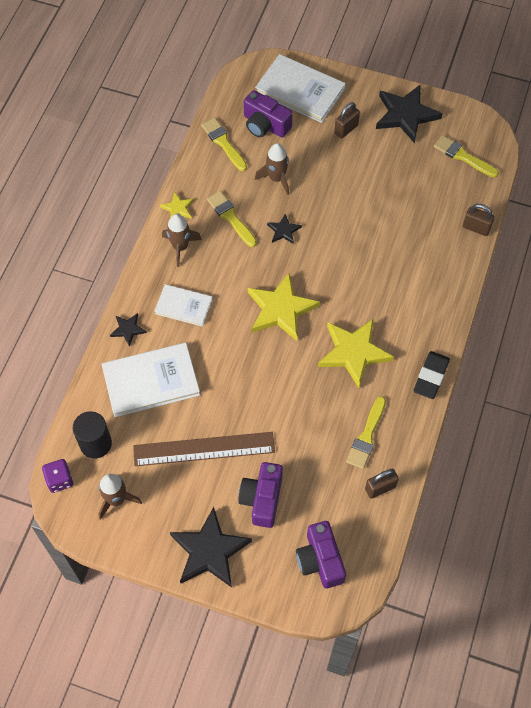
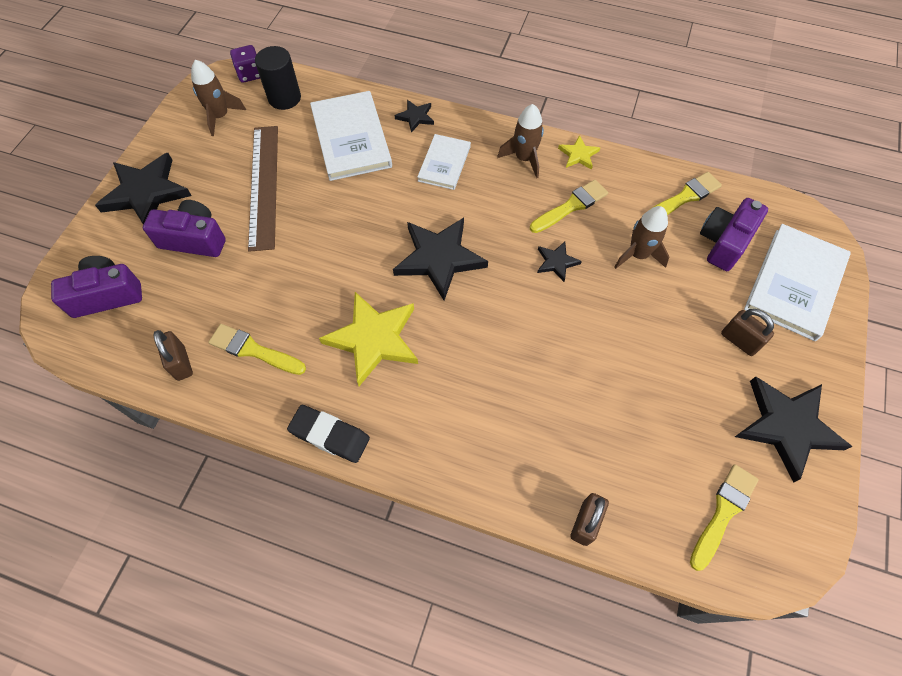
camera: 90 degrees right, 0 degrees up
yellow star [248,273,320,341] -> black star [393,218,488,300]

